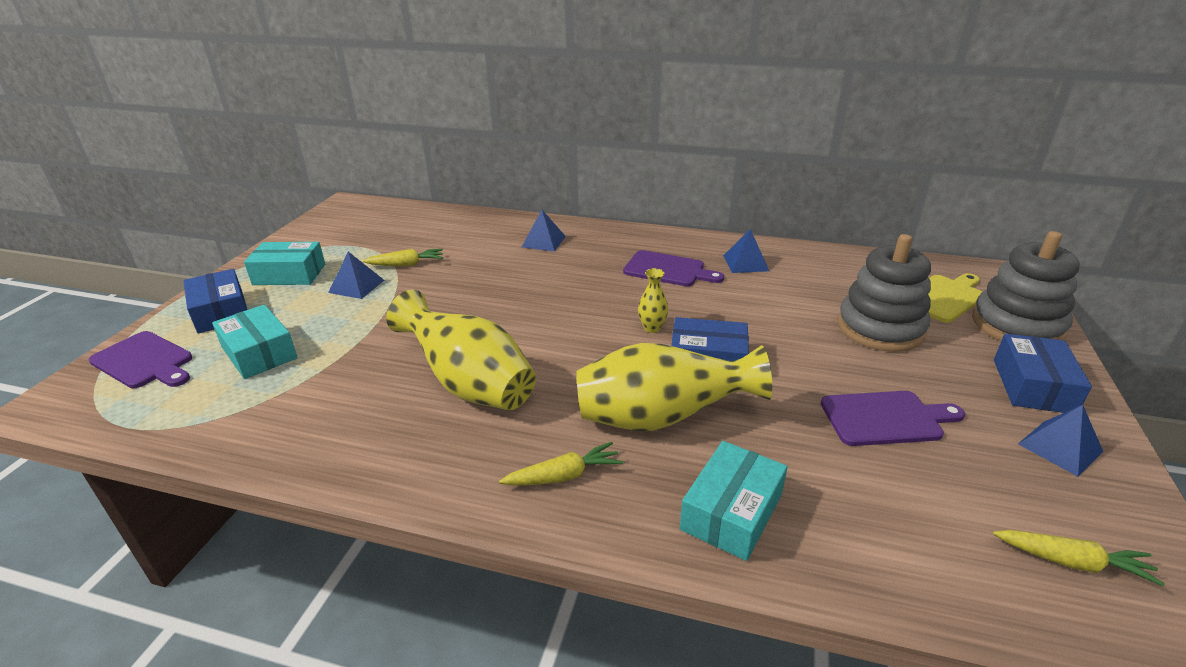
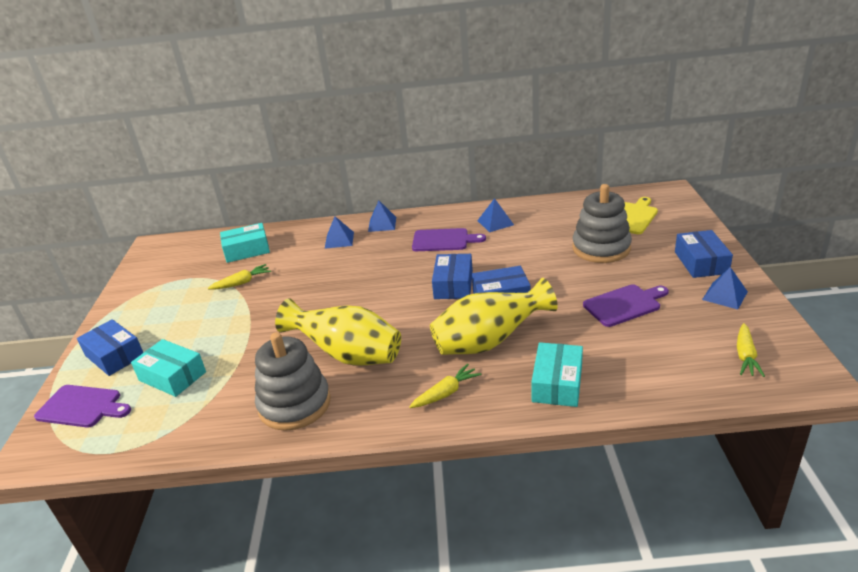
camera: 15 degrees left, 0 degrees up
turquoise box [244,242,325,285] -> turquoise box moved to [220,223,270,263]
blue pyramid [328,252,384,299] -> blue pyramid moved to [368,201,396,232]
yellow vase [638,268,668,333] -> blue box [432,254,473,299]
grey stacking toy [972,231,1080,341] -> grey stacking toy moved to [255,332,331,431]
yellow carrot [993,530,1165,586] -> yellow carrot turned 105 degrees clockwise [737,323,765,377]

